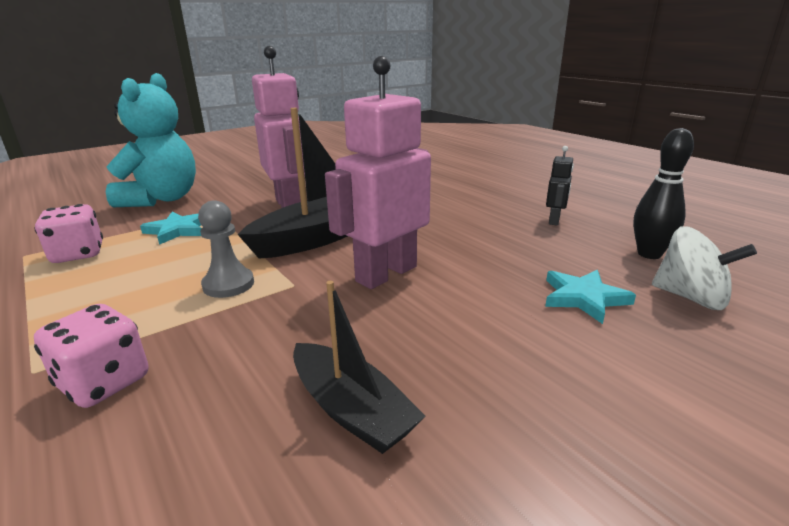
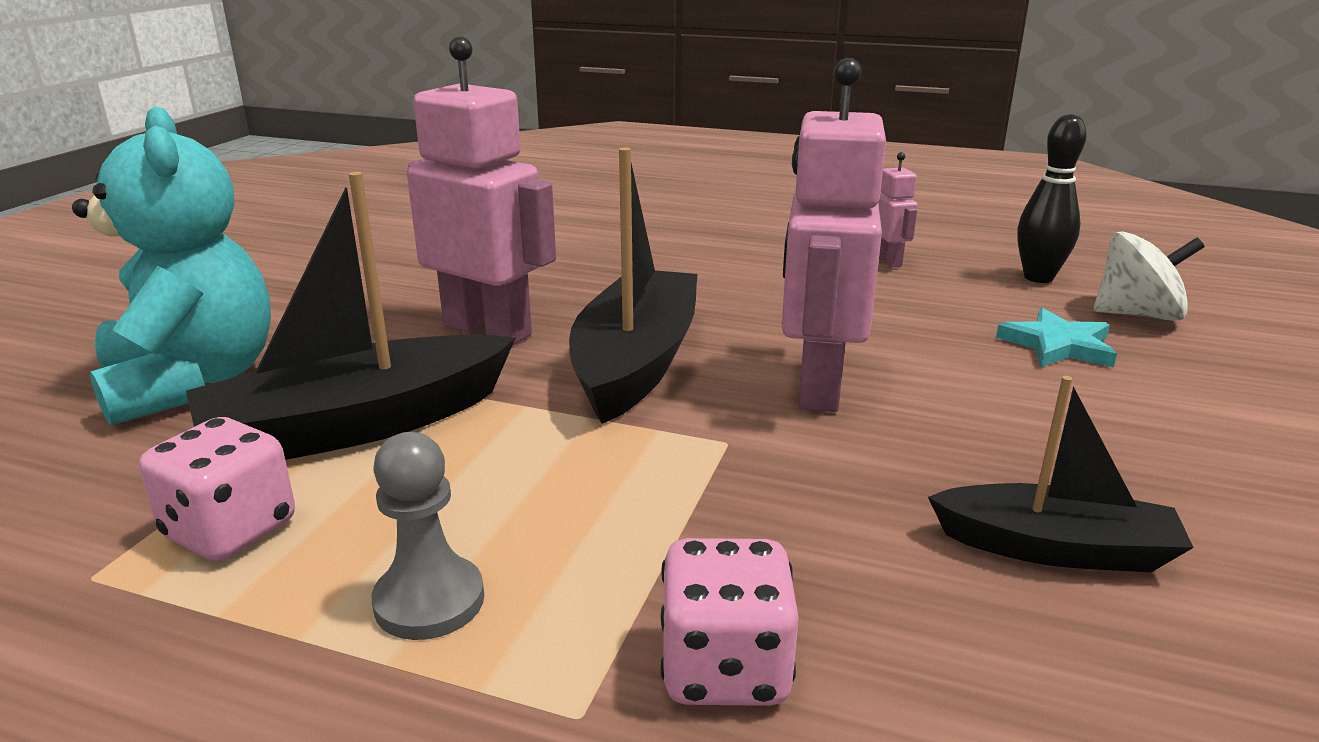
camera: 35 degrees left, 0 degrees up
turquoise star [140,212,202,245] -> black boat [186,172,515,460]
grey pawn [198,200,254,298] -> grey pawn moved to [372,432,484,640]
black robot [546,146,574,225] -> pink robot [878,152,918,267]

